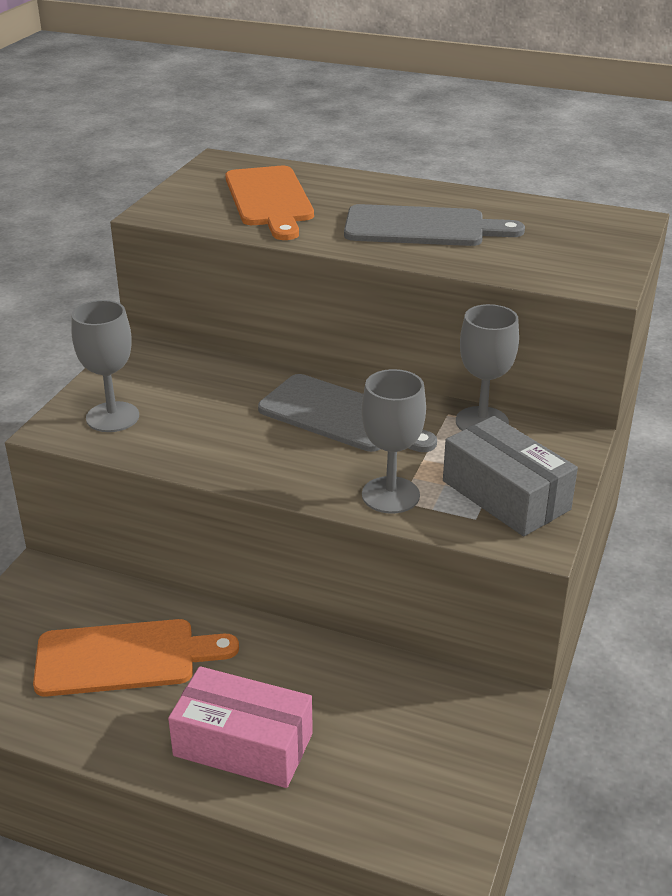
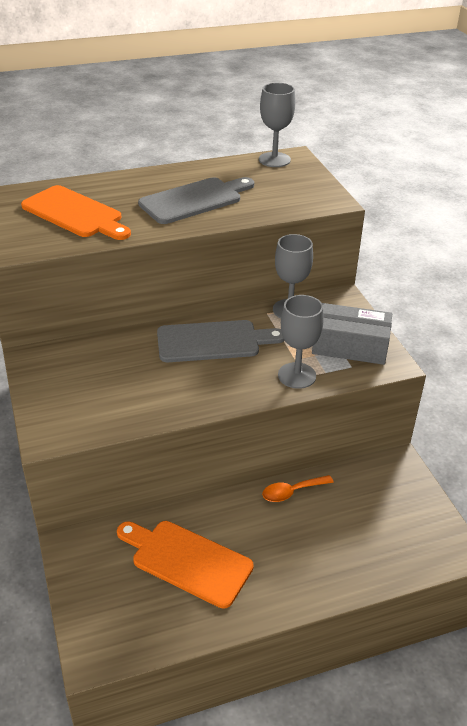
camera: 40 degrees left, 5 degrees up
orange cutting board [33,619,239,697] -> orange cutting board turned 105 degrees counterclockwise [117,521,254,609]
grey goblet [71,300,139,432] -> grey goblet moved to [259,83,295,167]
pink box [168,666,313,788] -> none
none -> orange spoon [262,475,334,502]

